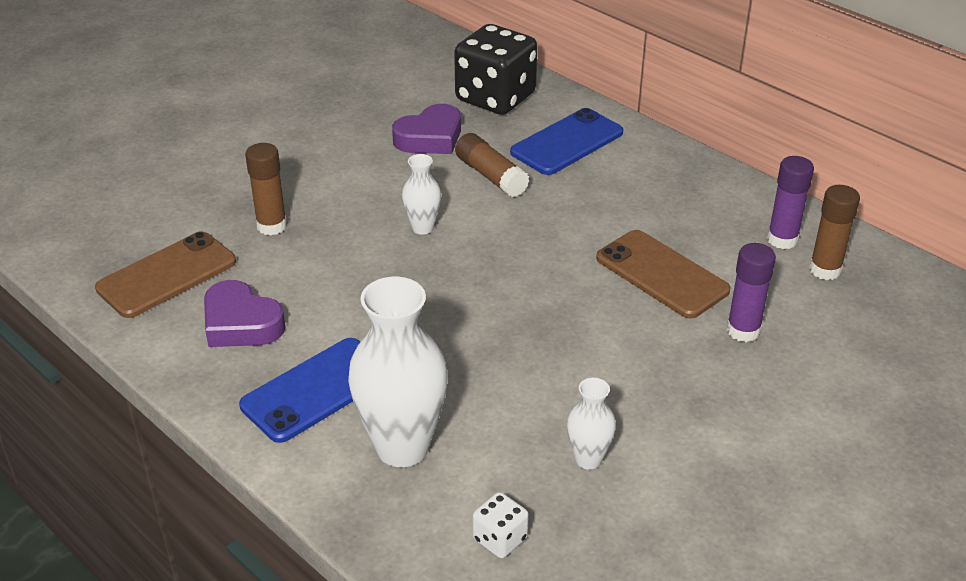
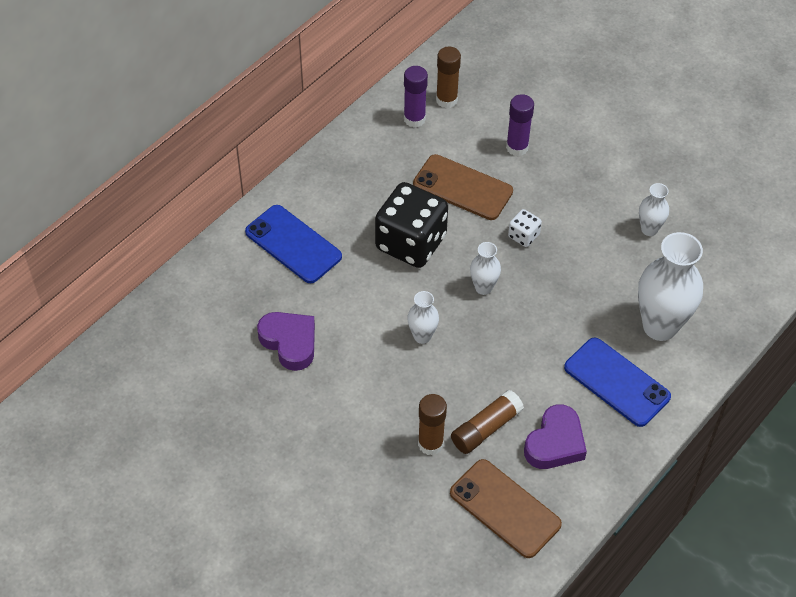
camera: 95 degrees left, 15 degrees up
black dice [454,24,537,115] -> black dice moved to [375,182,448,268]
brown glue stick [455,133,529,197] -> brown glue stick moved to [451,390,524,454]
white dice [473,492,529,558] -> white dice moved to [508,209,542,247]
brown phone [596,230,731,318] -> brown phone turned 75 degrees clockwise [413,154,513,220]
none -> white vase [470,242,501,295]

